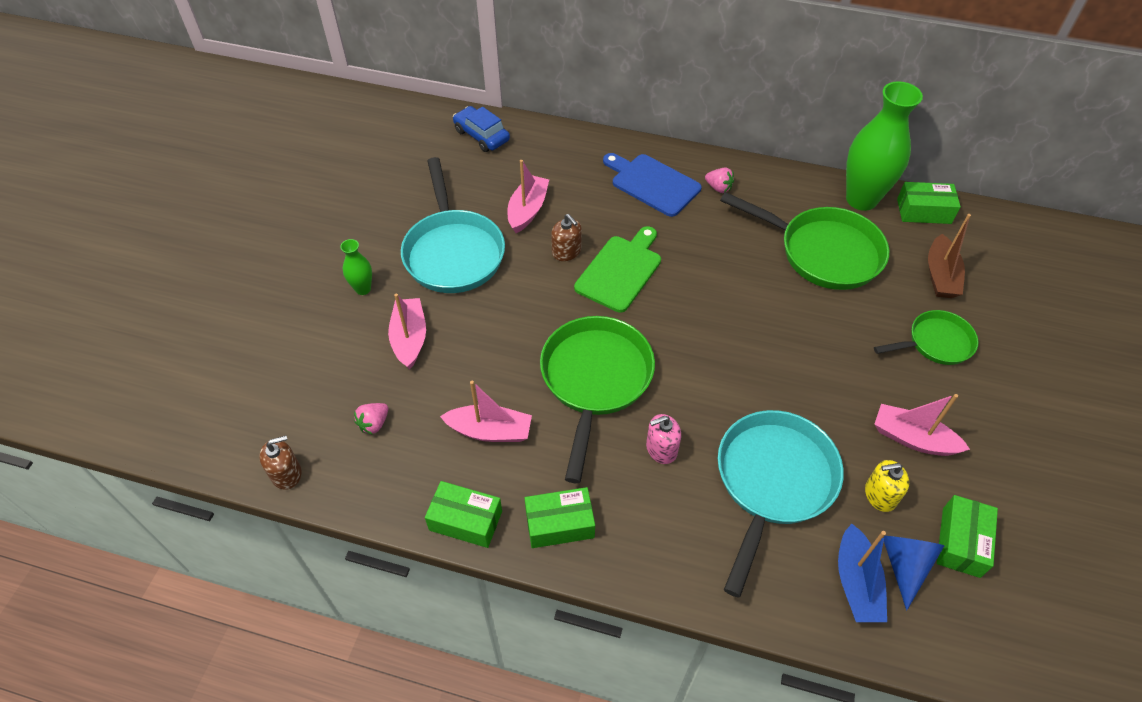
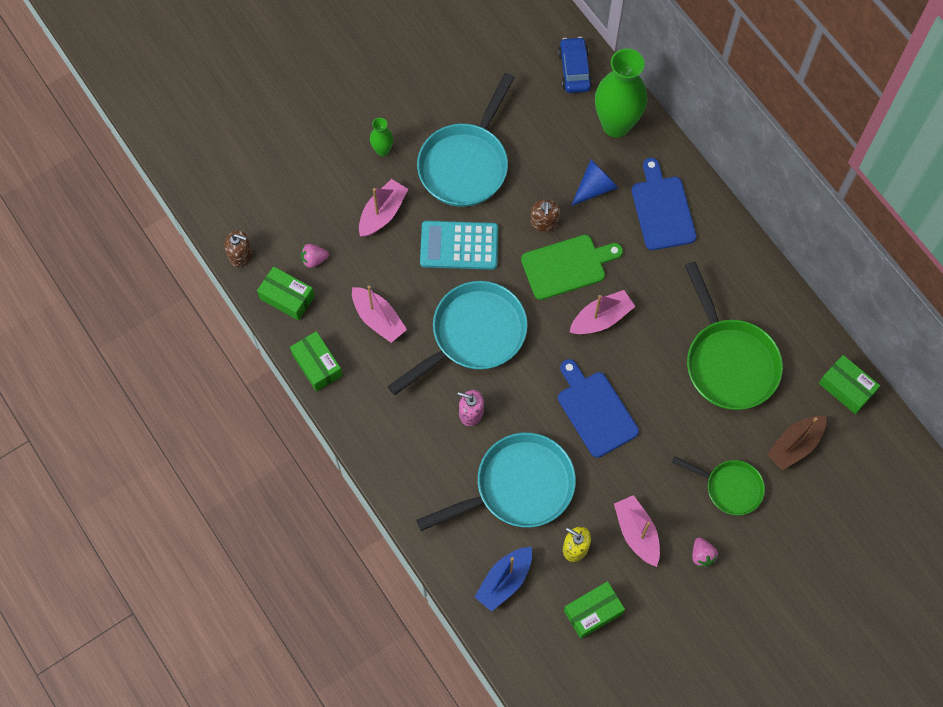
camera: 40 degrees right, 15 degrees up
pink boat [508,160,549,233] -> pink boat moved to [570,290,635,334]
green box [525,487,595,548] -> green box moved to [257,266,315,321]
green pan [540,316,655,483] -> turquoise pan [387,281,528,395]
pink strawberry [705,167,734,193] -> pink strawberry moved to [692,537,718,567]
green vase [846,81,923,211] -> green vase moved to [595,49,647,138]
blue cone [883,536,944,611] -> blue cone moved to [571,159,618,206]
none -> turquoise calculator [420,221,498,270]
none -> blue cutting board [558,359,639,458]

